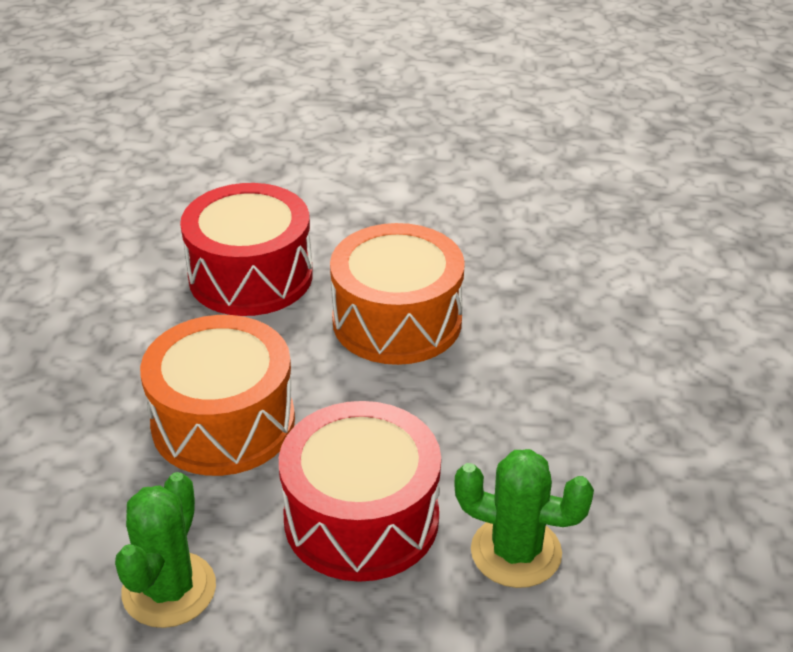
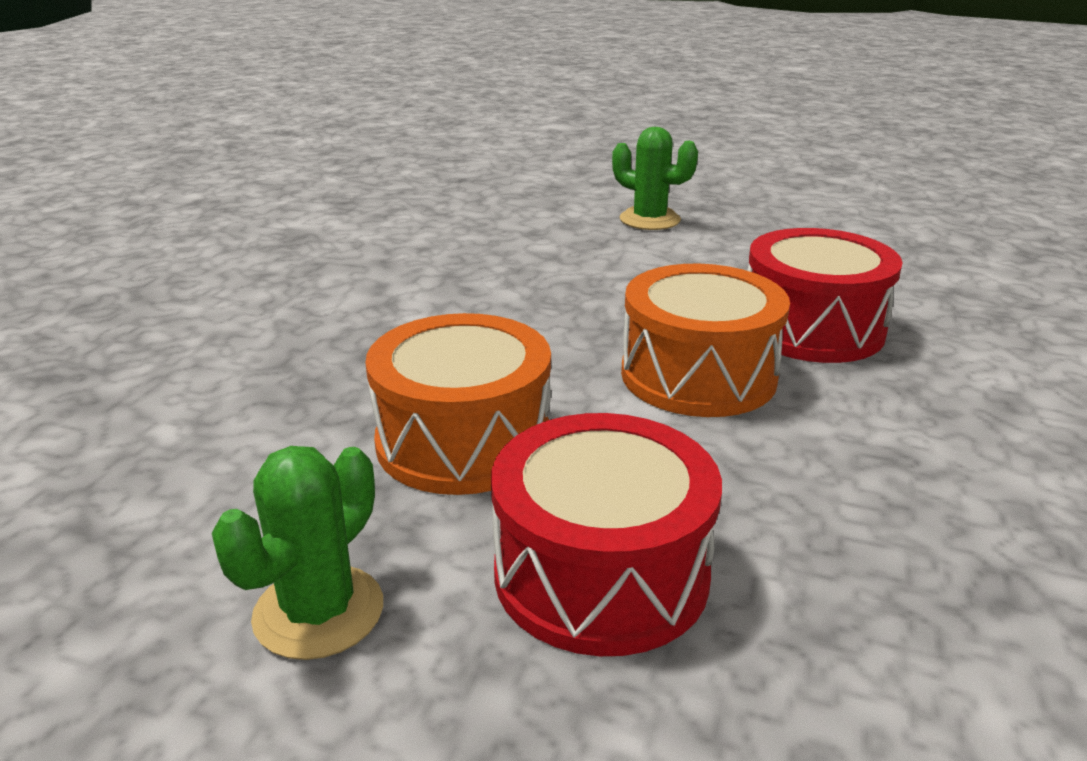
camera: 15 degrees right, 10 degrees down
red drum [180,183,313,316] -> red drum moved to [748,228,903,363]
green cactus [454,449,594,588] -> green cactus moved to [612,127,698,230]

